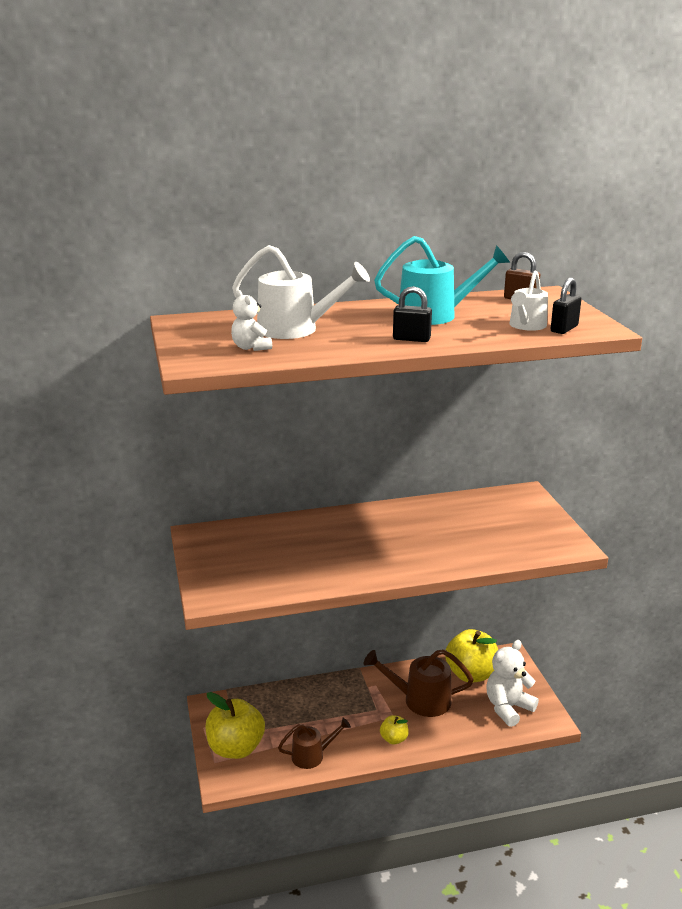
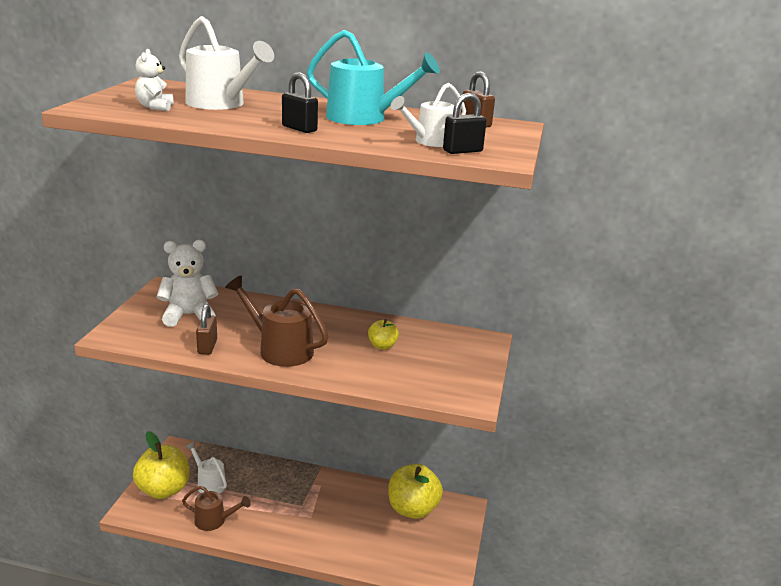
camera: 25 degrees right, 0 degrees up
brown watering can [364,649,474,717] -> brown watering can moved to [225,275,328,367]
yellow apple [380,715,409,745] -> yellow apple moved to [368,319,399,350]
white teddy bear [486,640,539,727] -> white teddy bear moved to [157,240,218,327]
none -> white watering can [186,442,227,494]
none -> brown padlock [196,304,217,355]

